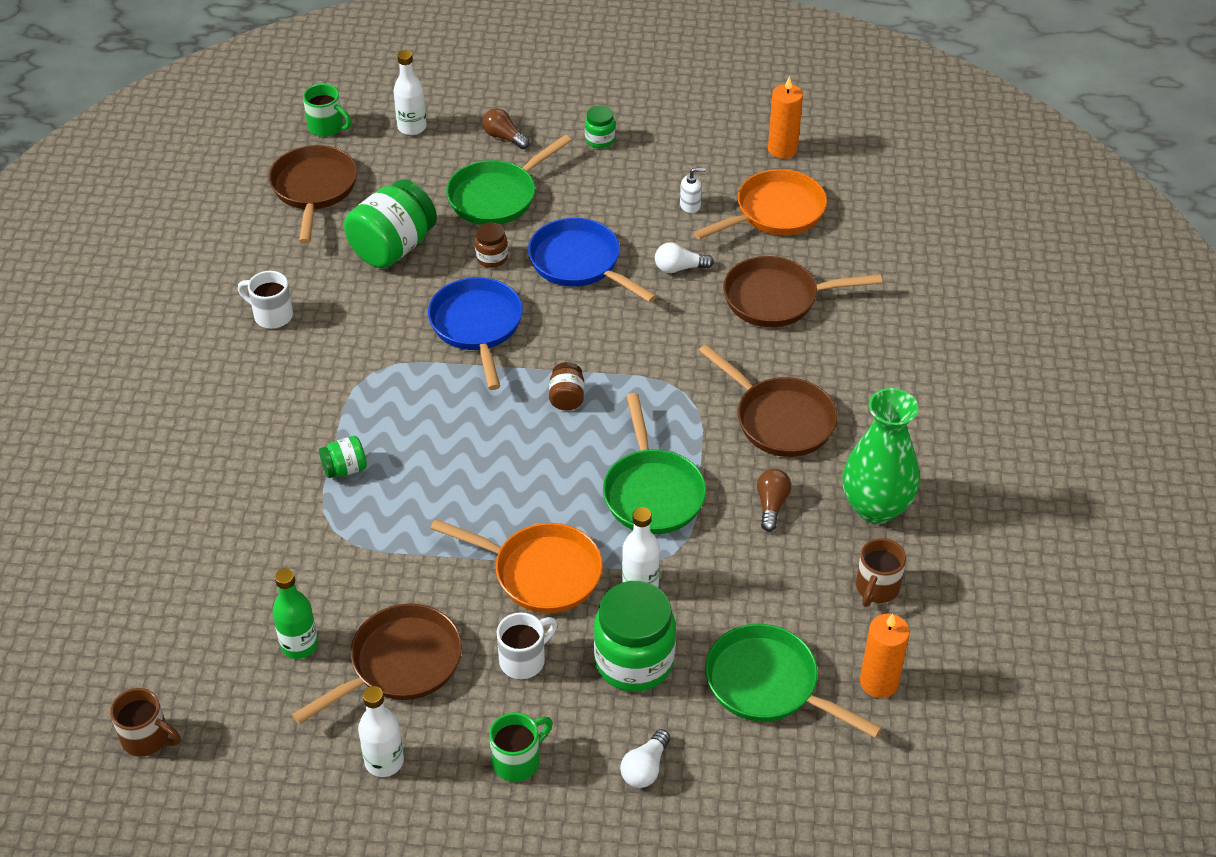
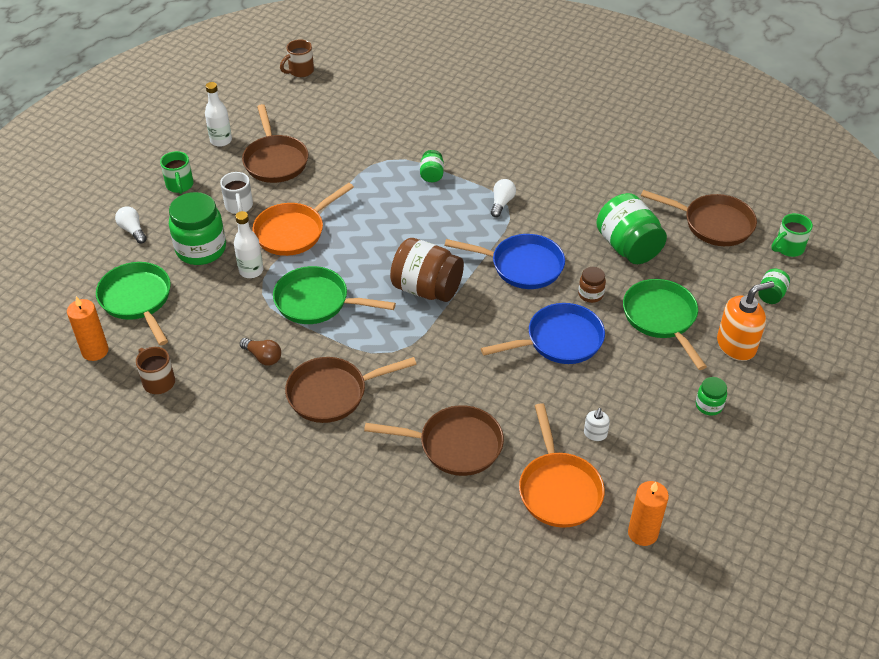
camera: 115 degrees right, 0 degrees up
white mug [238,271,293,328] -> none
green bottle [272,568,318,659] -> none
white bottle [394,50,427,135] -> green jar [758,269,790,304]
brown light bulb [482,108,530,149] -> orange soap dispenser [717,281,774,361]
brown jar [549,362,584,410] -> brown jar [390,238,464,302], size x2.06
white light bulb [655,242,714,273] -> white light bulb moved to [491,179,516,217]
green pan [705,624,882,738] -> green pan turned 90 degrees counterclockwise [96,262,171,345]
brown pan [723,256,882,327] -> brown pan turned 75 degrees clockwise [364,405,504,476]
green vase [842,388,919,524] -> none

